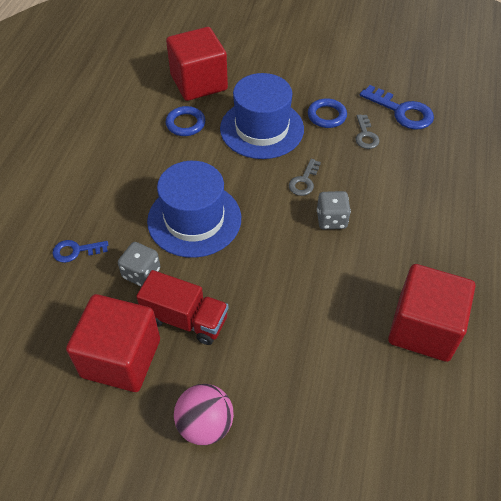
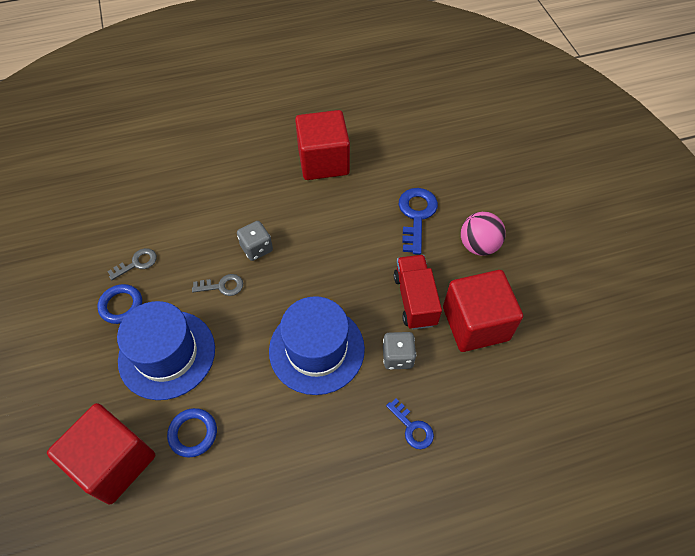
camera: 120 degrees left, 5 degrees up
blue key [360,85,434,130] -> blue key moved to [399,188,438,255]

